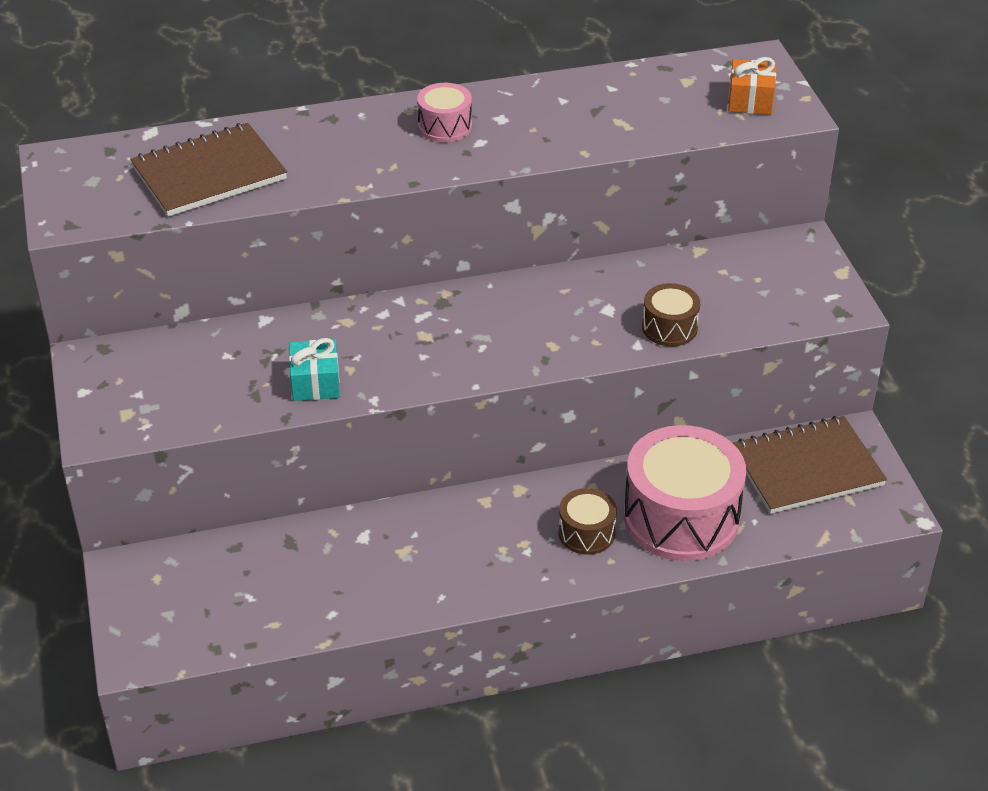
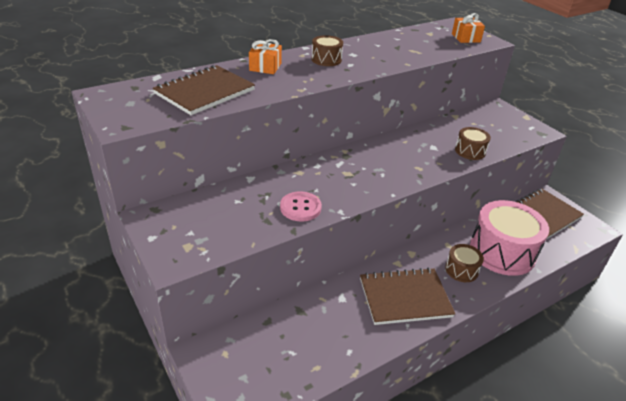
camera: 20 degrees left, 5 degrees down
turquoise gift [289,338,340,401] -> pink button [280,191,322,222]
pink drum [417,83,472,142] -> brown drum [311,35,343,66]
none -> orange gift [249,39,282,74]
none -> brown notebook [360,268,455,325]

